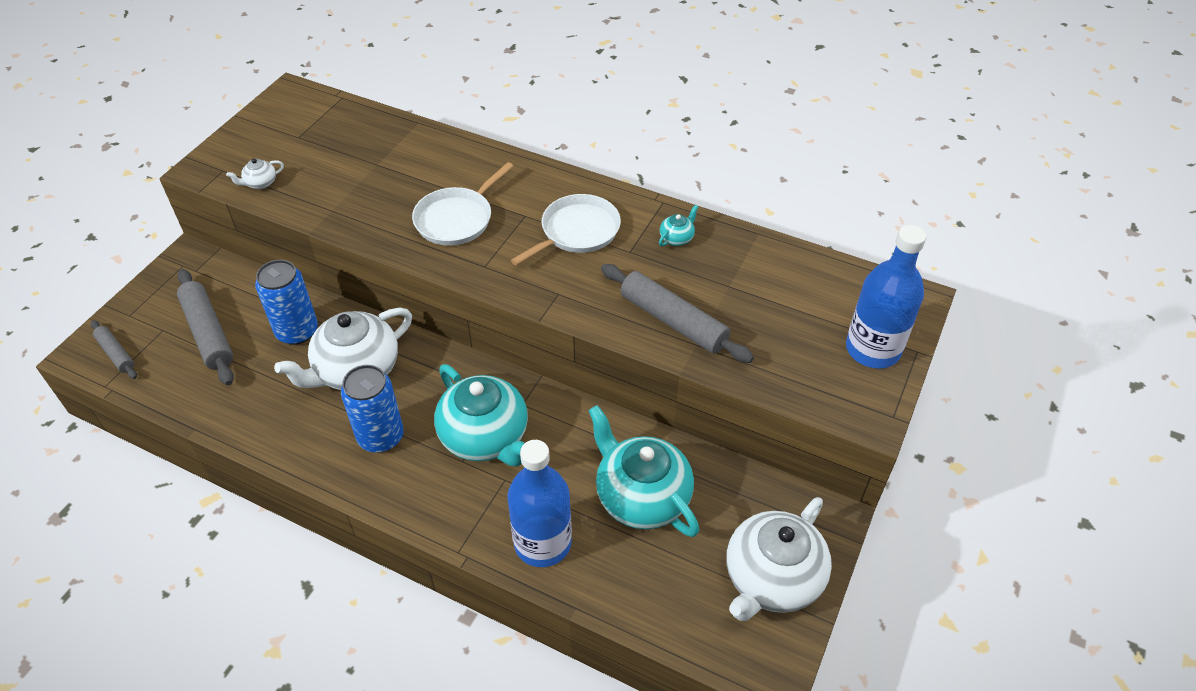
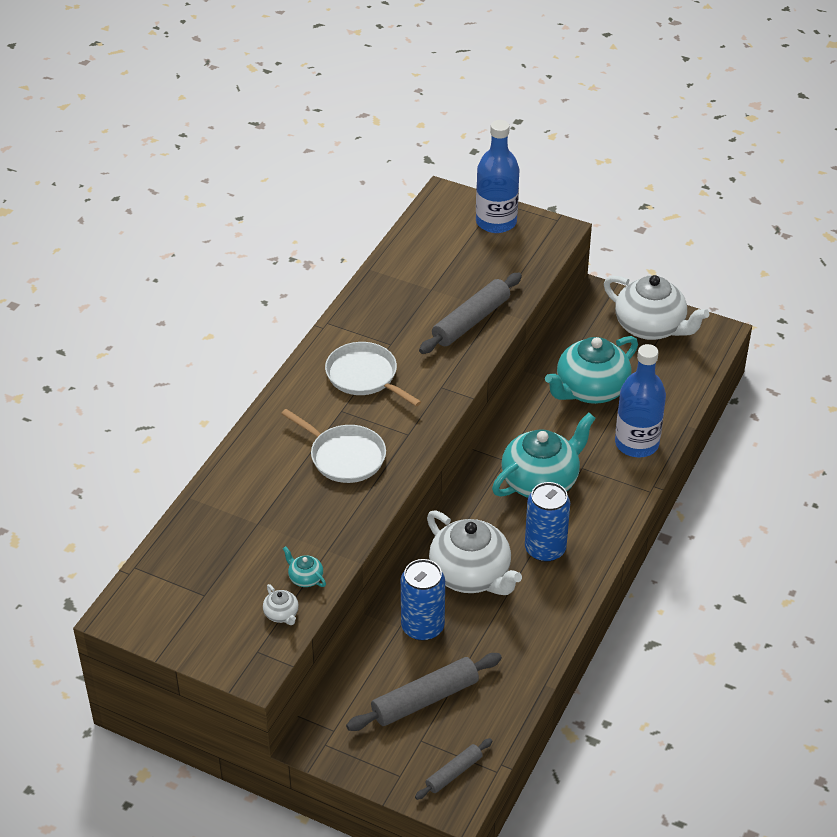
camera: 90 degrees left, 5 degrees down
turquoise teapot [659,205,698,246] -> turquoise teapot moved to [283,546,326,587]

